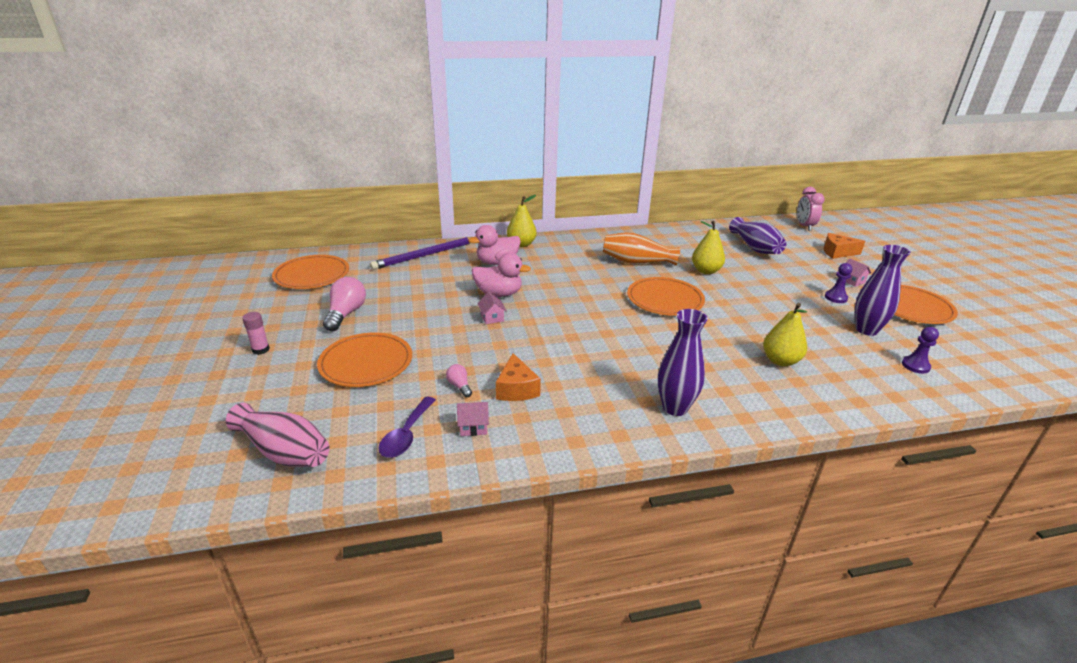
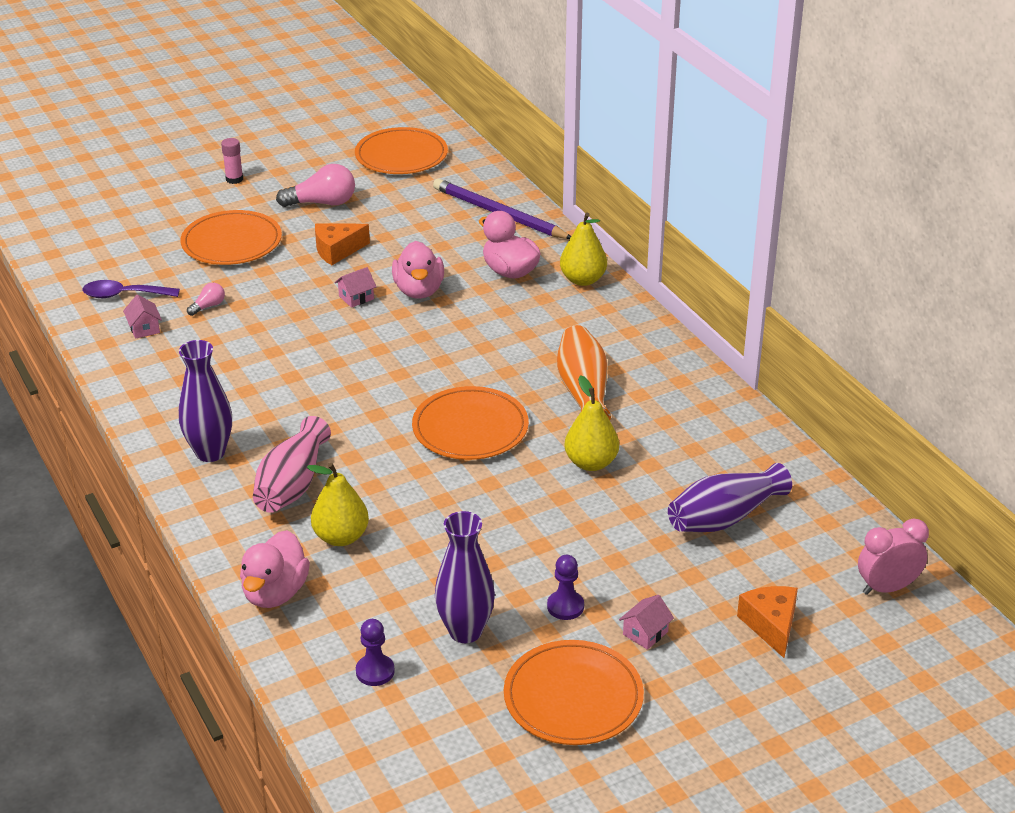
camera: 75 degrees right, 5 degrees up
pink vase [226,403,330,467] -> pink vase moved to [253,416,331,513]
orange cheese [496,353,541,401] -> orange cheese moved to [315,224,370,265]
none -> pink duck [240,530,310,608]

